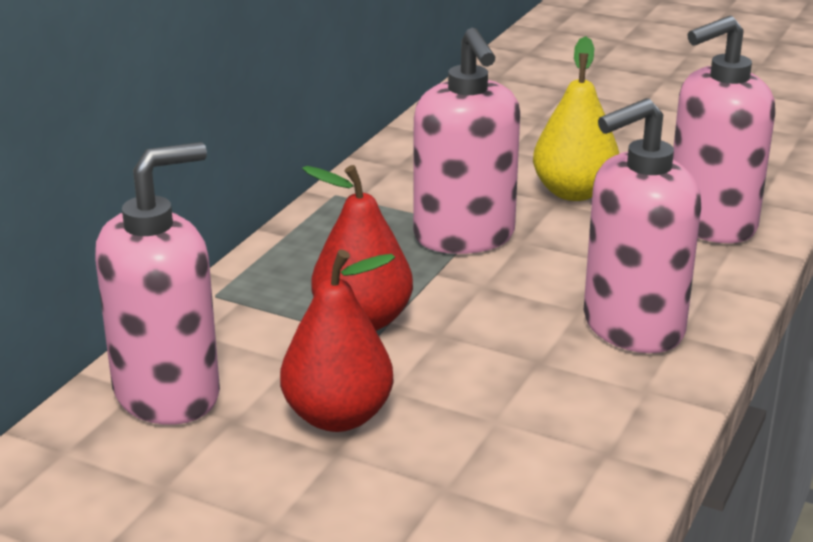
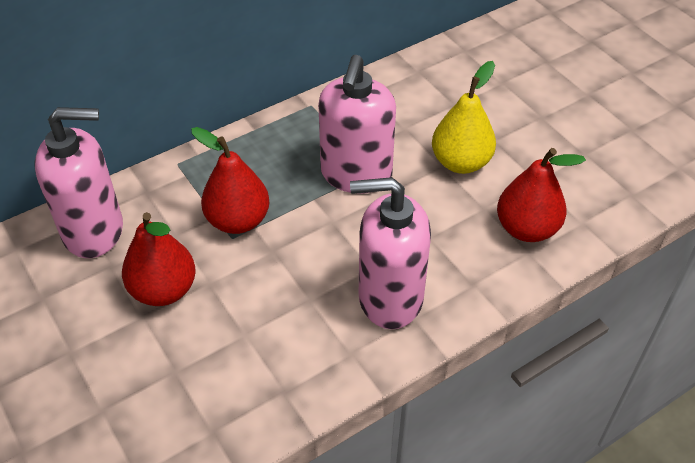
camera: 30 degrees right, 20 degrees up
pink soap dispenser [673,16,775,243] -> red pear [497,148,586,242]

